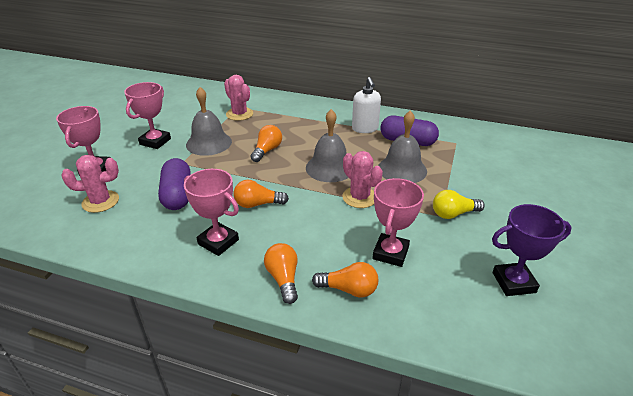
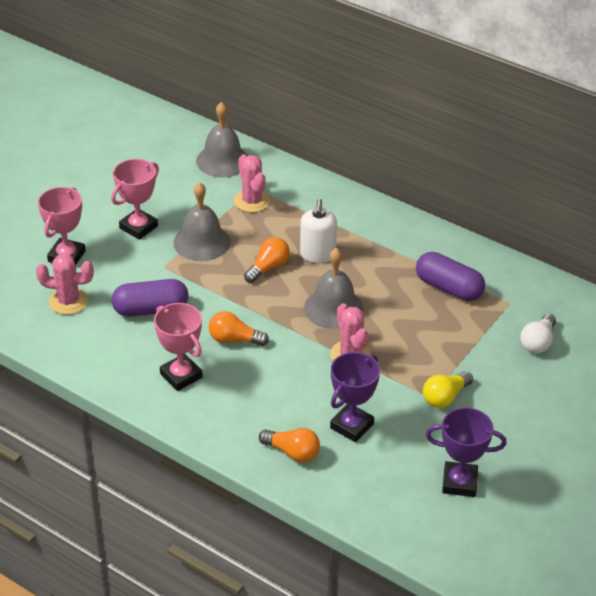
camera: 15 degrees right, 5 degrees up
purple capsule [158,158,191,210] -> purple capsule turned 75 degrees clockwise [112,279,188,317]
orange light bulb [264,243,298,304] -> none
white soap dispenser [352,77,381,133] -> white soap dispenser moved to [300,199,337,263]
pink trophy [372,178,424,267] -> purple trophy [330,352,380,442]
grey bell [378,110,427,183] -> grey bell moved to [196,102,248,177]
yellow light bulb [433,190,485,219] -> yellow light bulb turned 45 degrees counterclockwise [423,371,473,408]
none -> white light bulb [520,314,556,354]

